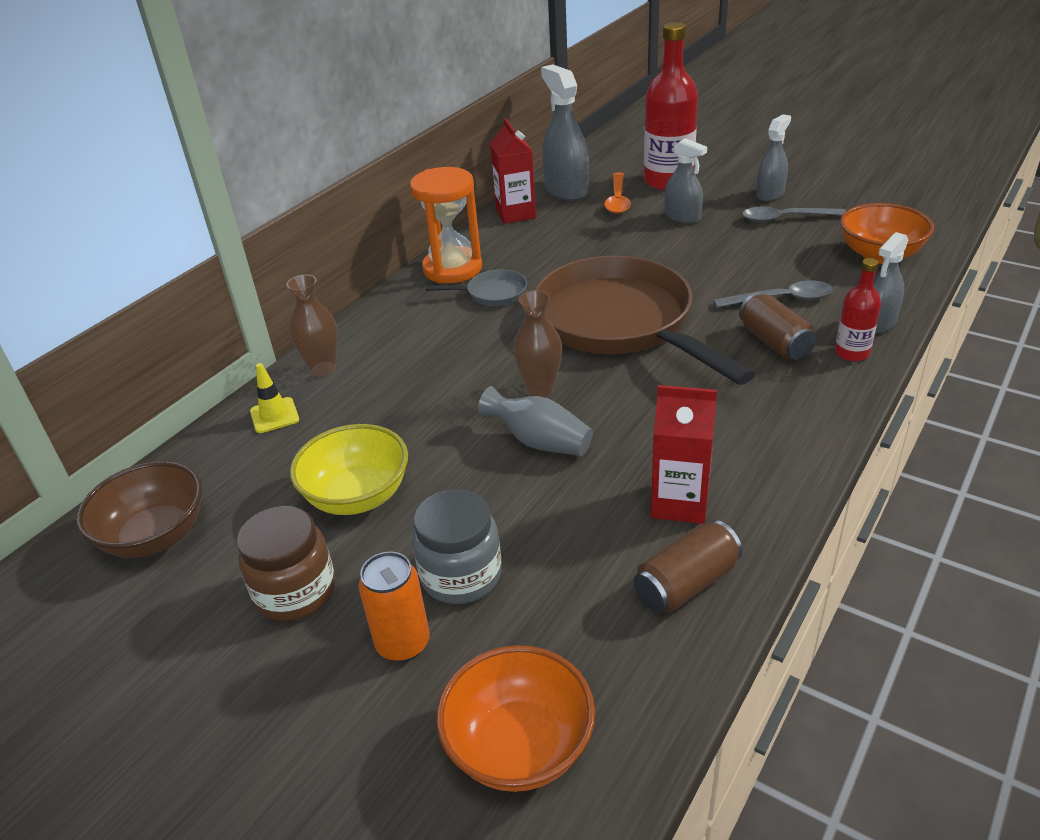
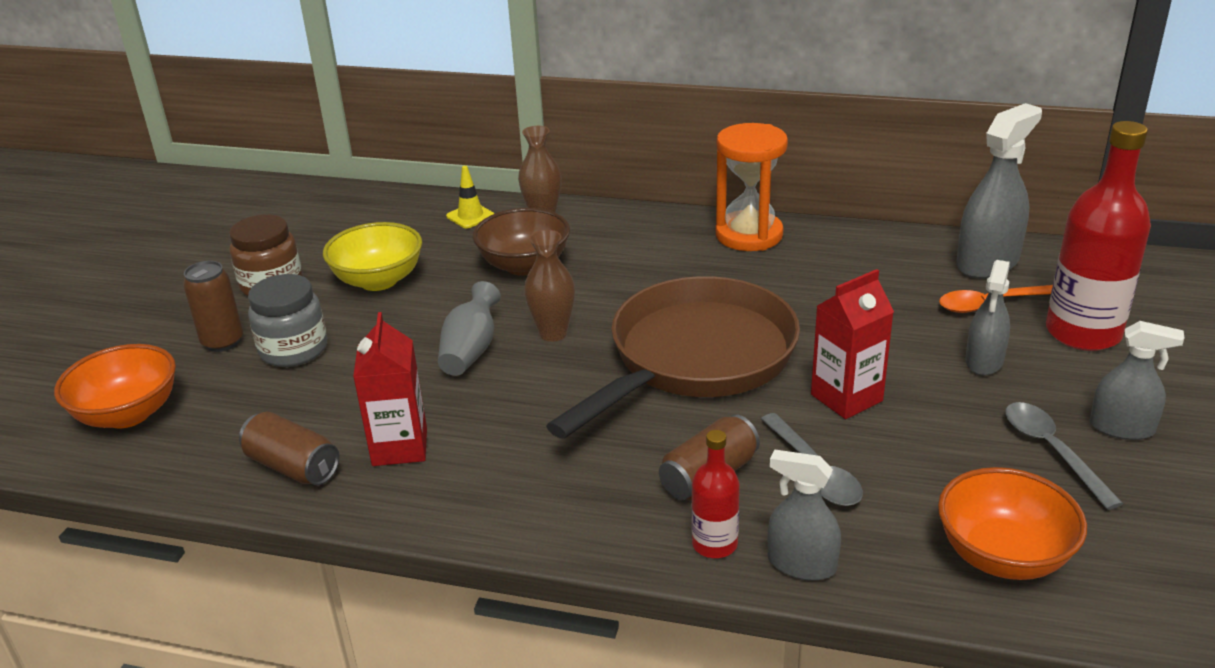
camera: 70 degrees right, 5 degrees down
brown bowl [76,461,202,558] -> brown bowl moved to [473,208,570,276]
orange can [358,551,430,662] -> brown can [183,261,243,352]
grey pan [425,269,527,306] -> none
red carton [490,118,536,224] -> red carton moved to [811,269,894,419]

